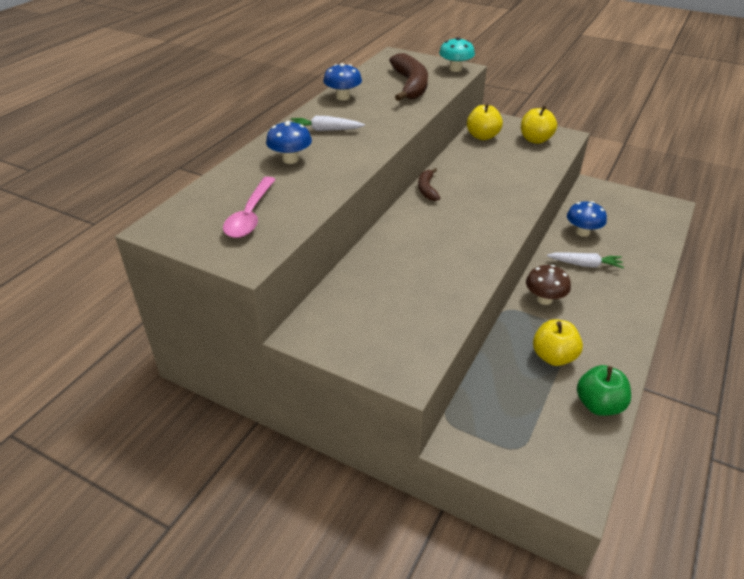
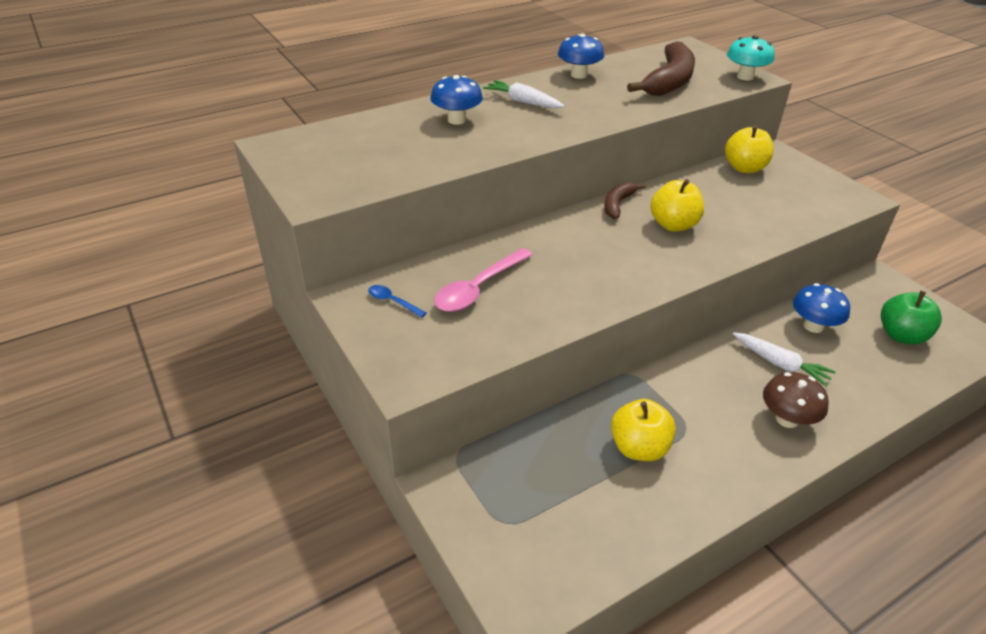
camera: 30 degrees right, 0 degrees up
pink spoon [223,177,276,238] -> pink spoon moved to [434,248,533,312]
yellow apple [521,106,557,144] -> yellow apple moved to [650,179,704,232]
brown mushroom [526,265,571,305] -> brown mushroom moved to [763,372,829,428]
green apple [577,365,631,416] -> green apple moved to [881,291,942,345]
none -> blue spoon [368,285,427,318]

